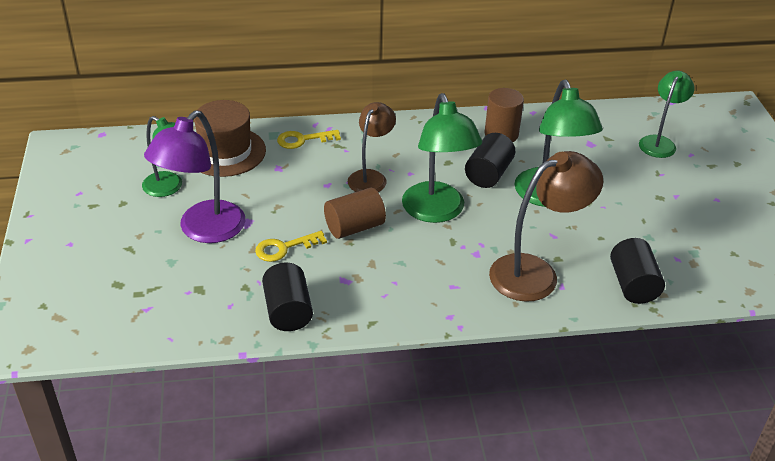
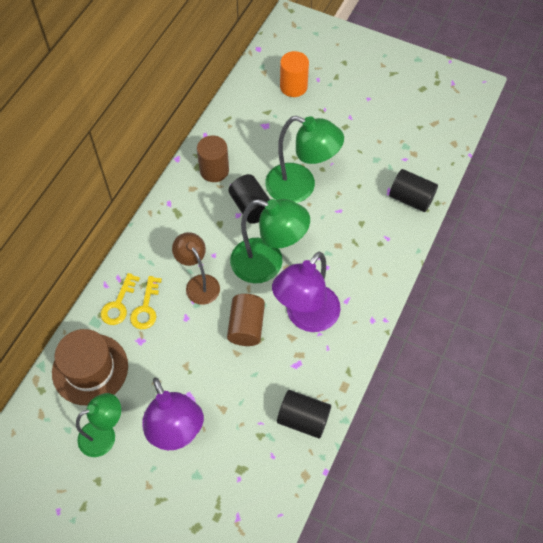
camera: 55 degrees left, 20 degrees up
yellow key [255,231,327,262] -> yellow key moved to [130,276,162,329]
brown lamp [489,151,603,302] -> none
green lamp [639,71,695,158] -> orange cylinder [280,51,309,97]
none -> purple lamp [272,252,341,332]

